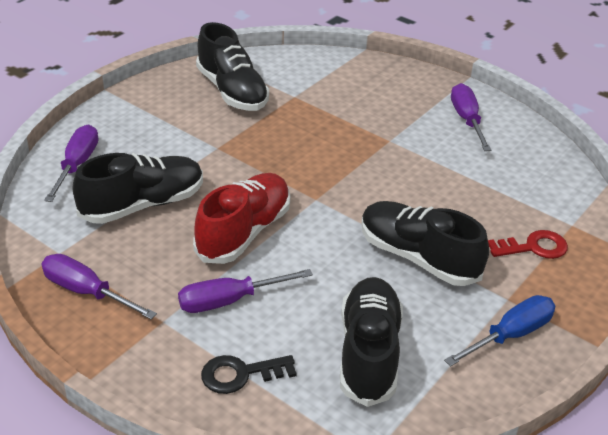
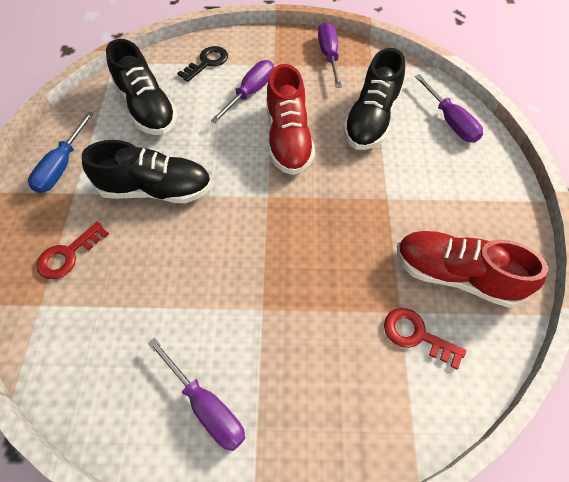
camera: 145 degrees right, 20 degrees up
purple screwdriver [42,254,157,320] -> purple screwdriver turned 90 degrees counterclockwise [318,22,342,88]
black shoe [196,22,269,111] -> red shoe [397,231,549,308]
none -> red key [384,308,466,369]

